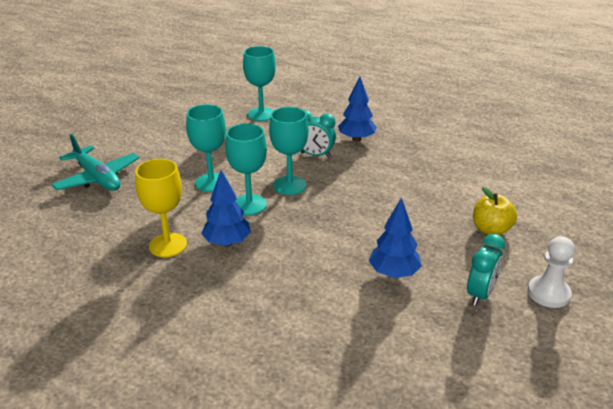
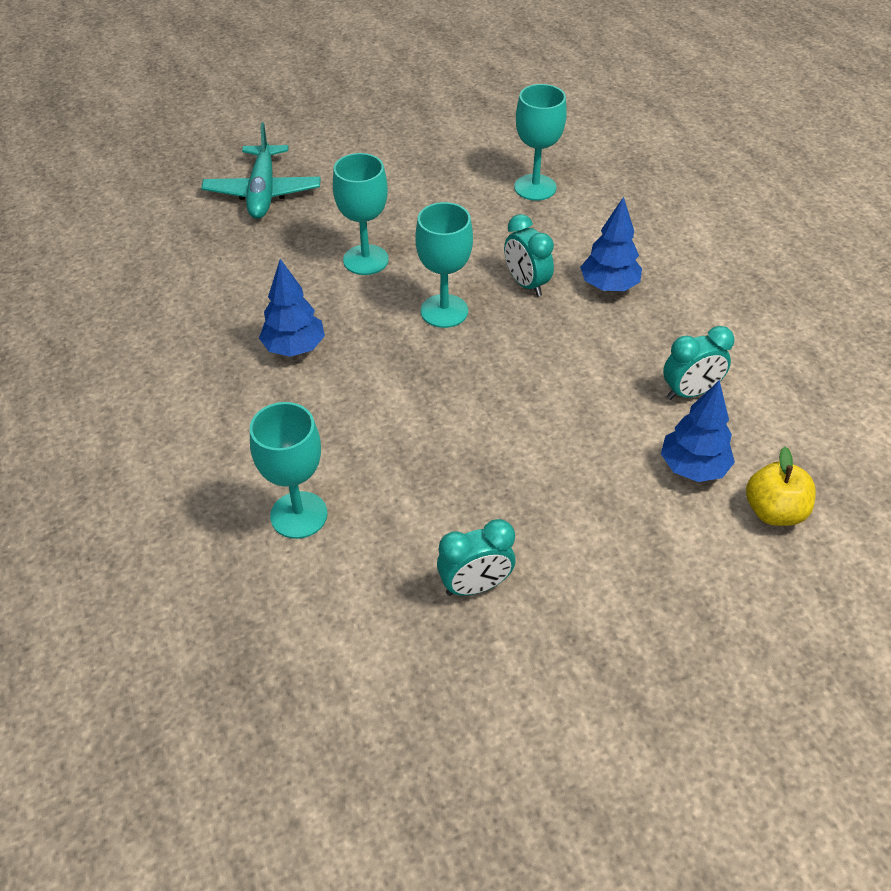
camera: 40 degrees right, 15 degrees up
yellow goblet [135,159,187,257] -> none
turquoise goblet [225,124,267,215] -> turquoise goblet moved to [250,402,327,539]
blue tree [369,197,422,278] -> blue tree moved to [661,380,735,482]
yellow apple [473,187,517,235] -> yellow apple moved to [746,447,816,526]
white pawn [528,236,575,308] -> none
none -> turquoise clock [663,326,735,400]

